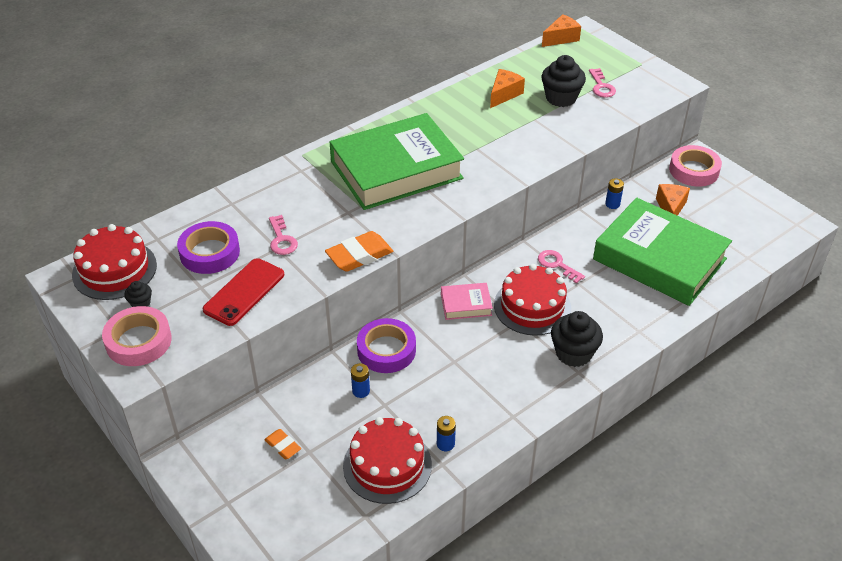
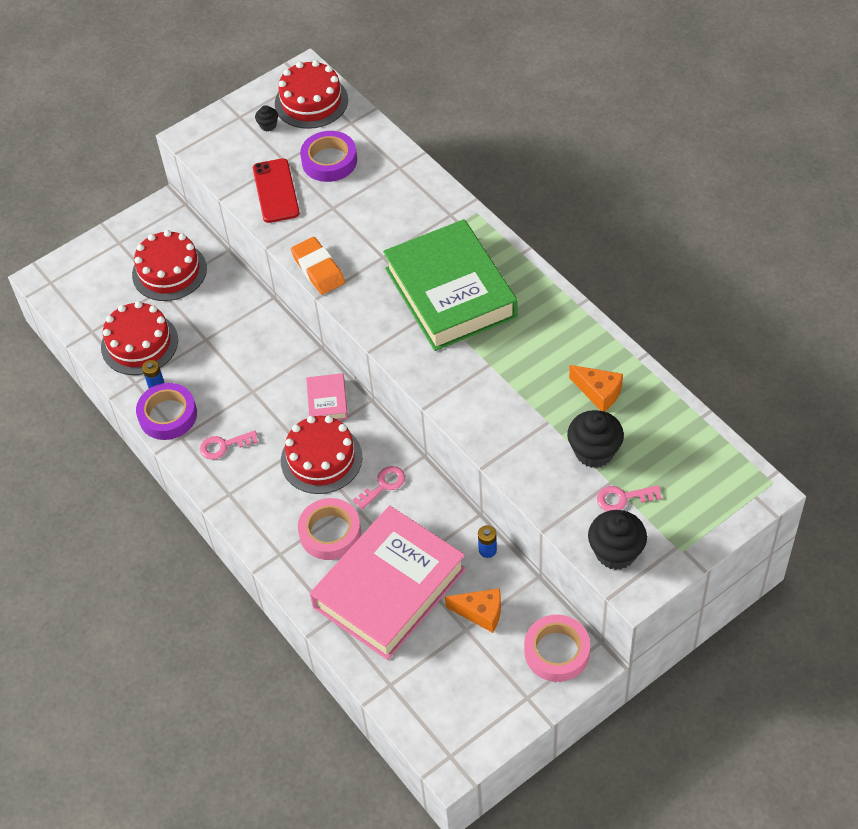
camera: 95 degrees right, 10 degrees up
pink tape [102,306,172,366] -> pink tape moved to [298,498,361,560]
red phone [203,258,284,326] -> red phone turned 45 degrees clockwise [253,158,300,223]
orange eraser [264,429,301,459] -> red cake [132,230,207,301]
pink key [269,215,298,255] -> pink key moved to [200,430,258,460]
blue battery [351,363,370,398] -> none
purple tape [357,318,416,373] -> purple tape moved to [136,383,197,440]
orange cheese [542,14,581,47] -> none
black cupcake [551,311,603,367] -> black cupcake moved to [588,510,647,570]
green book [593,198,732,306] -> pink book [310,506,466,660]

